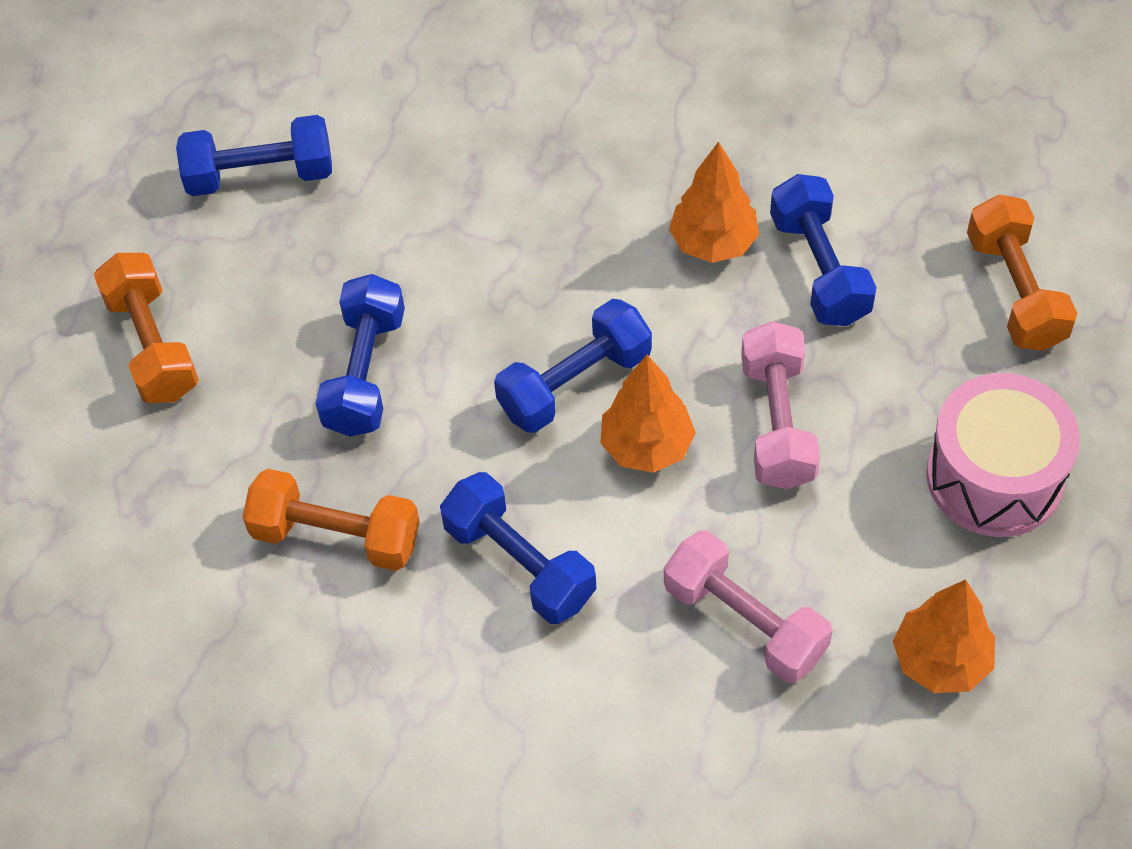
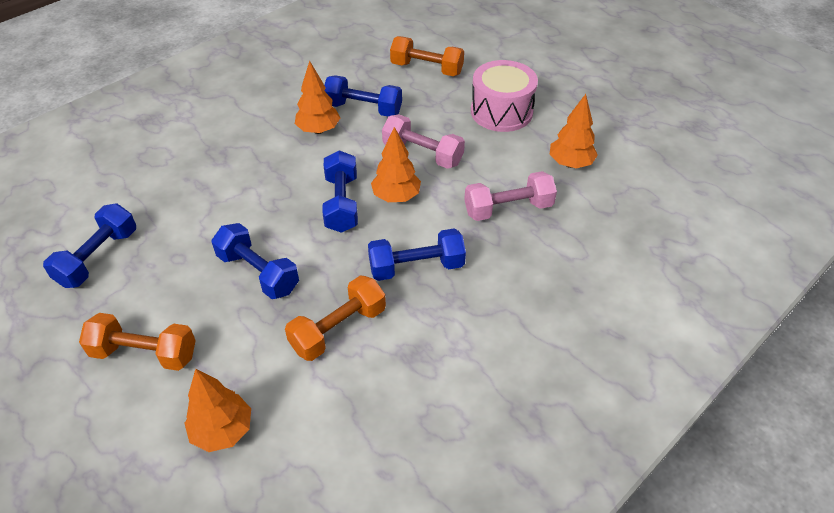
camera: 60 degrees left, 10 degrees down
none -> orange tree [184,369,251,452]

